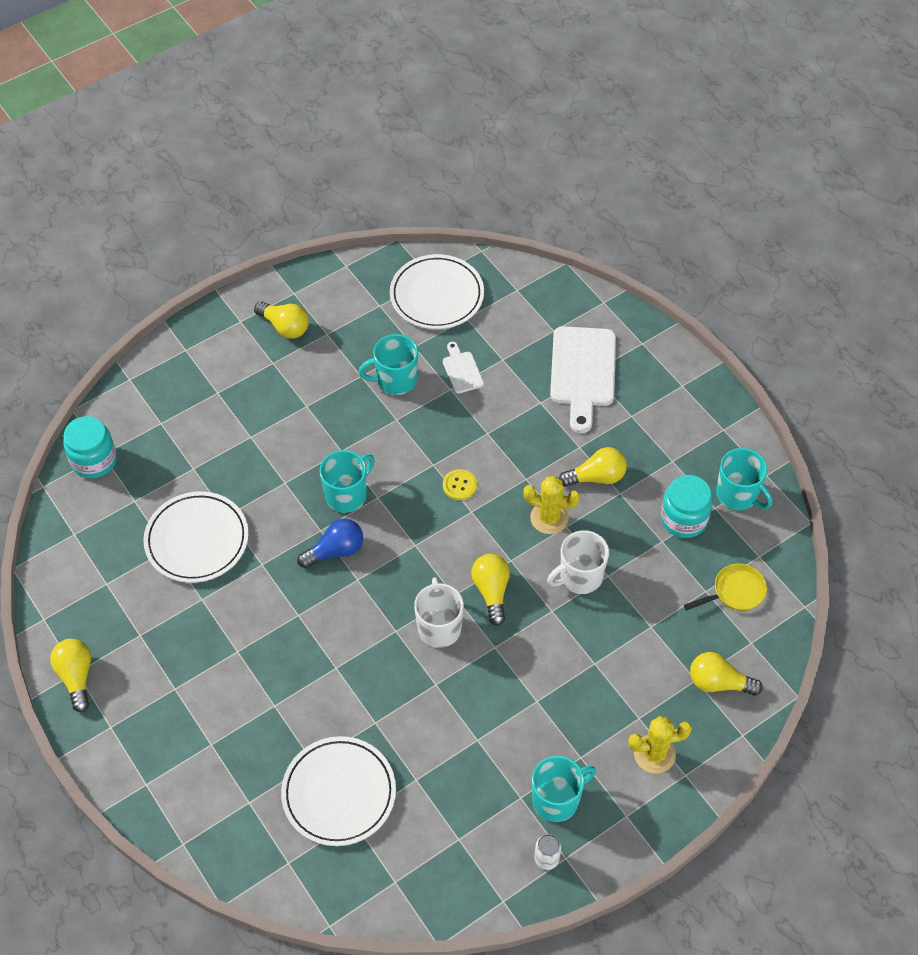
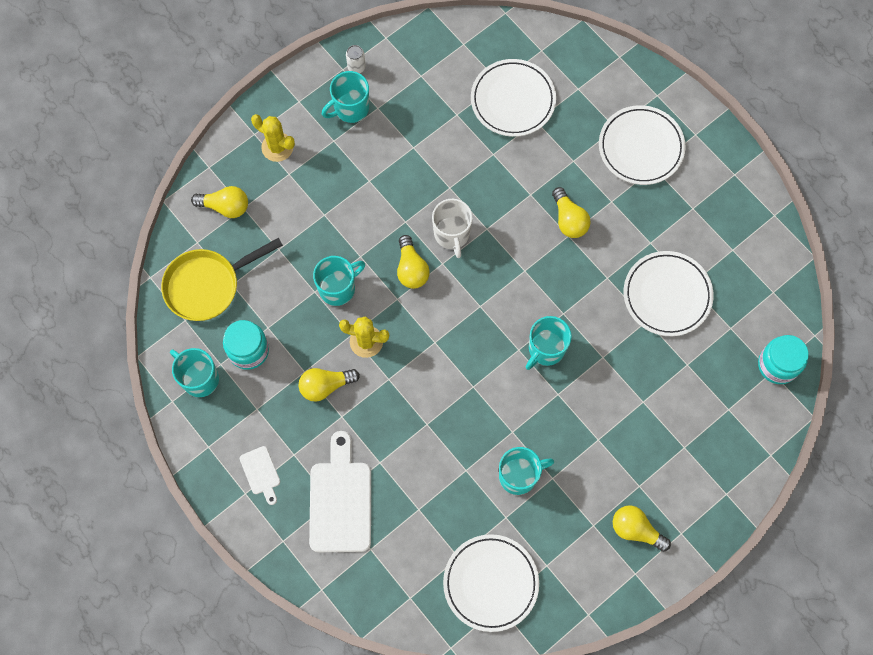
camera: 175 degrees right, 15 degrees up
yellow light bulb [50,639,91,712] -> yellow light bulb moved to [552,187,591,238]
blue light bulb [297,519,363,568] -> none
white cutting board [443,342,484,394] -> white cutting board moved to [240,446,280,505]
yellow button [443,469,477,500] -> none
white mug [547,530,609,594] -> turquoise mug [313,256,365,306]
yellow cactus [628,716,692,774] -> yellow cactus turned 45 degrees clockwise [251,114,295,162]
yellow pan [684,564,767,611] -> yellow pan [161,238,283,321], size x1.72
none -> white plate [599,105,686,185]

